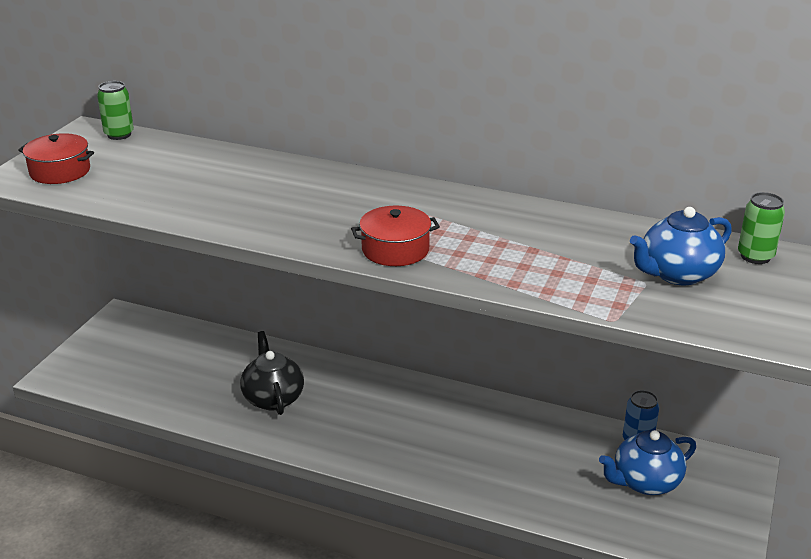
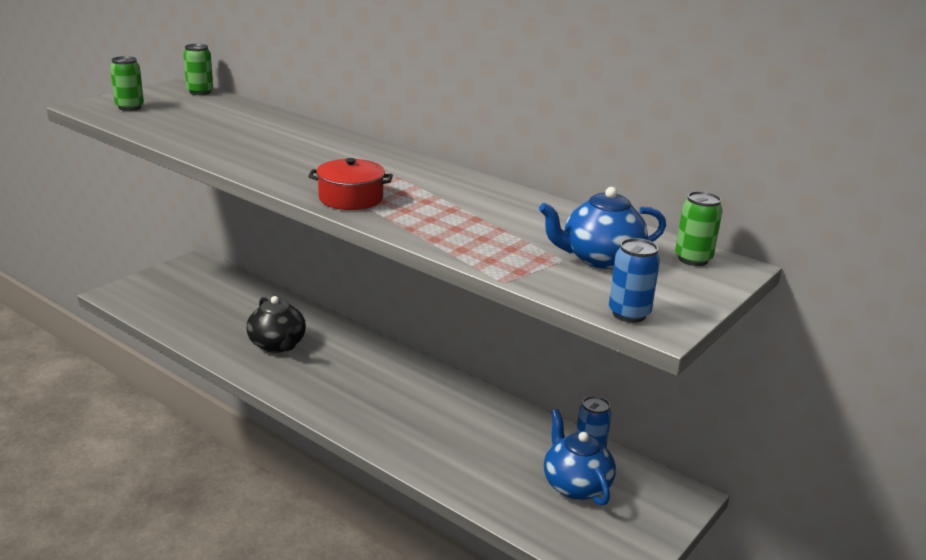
camera: 15 degrees right, 5 degrees down
red pot [18,133,94,184] -> green can [110,56,144,111]
black teapot [240,331,304,415] -> black teapot turned 150 degrees clockwise [247,296,306,353]
blue teapot [599,430,696,495] -> blue teapot turned 75 degrees clockwise [544,409,616,506]
none -> blue can [609,238,660,323]

